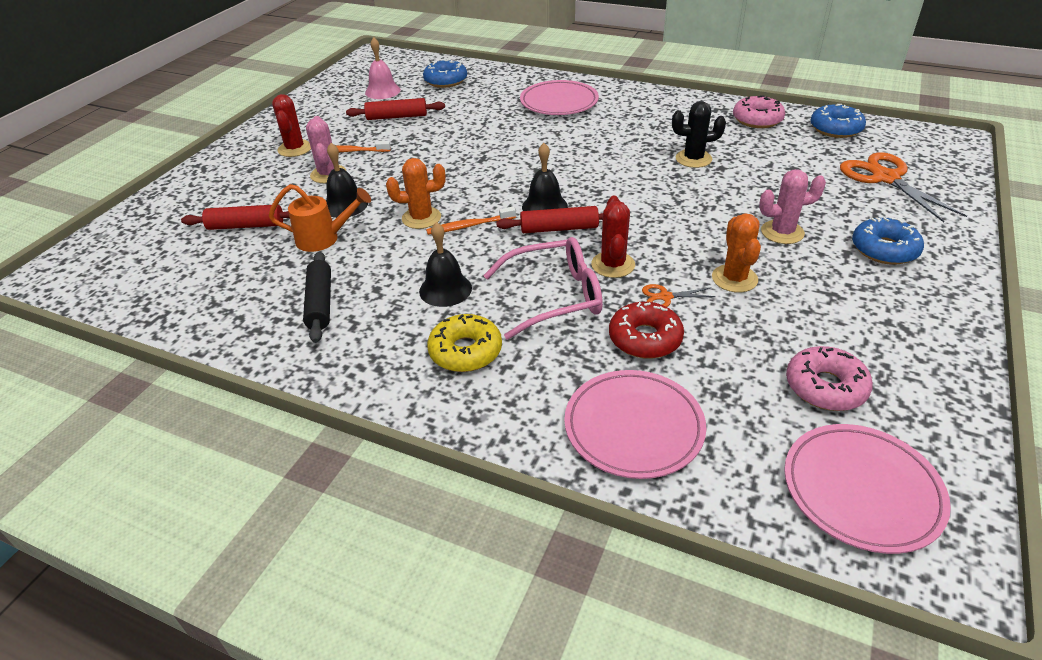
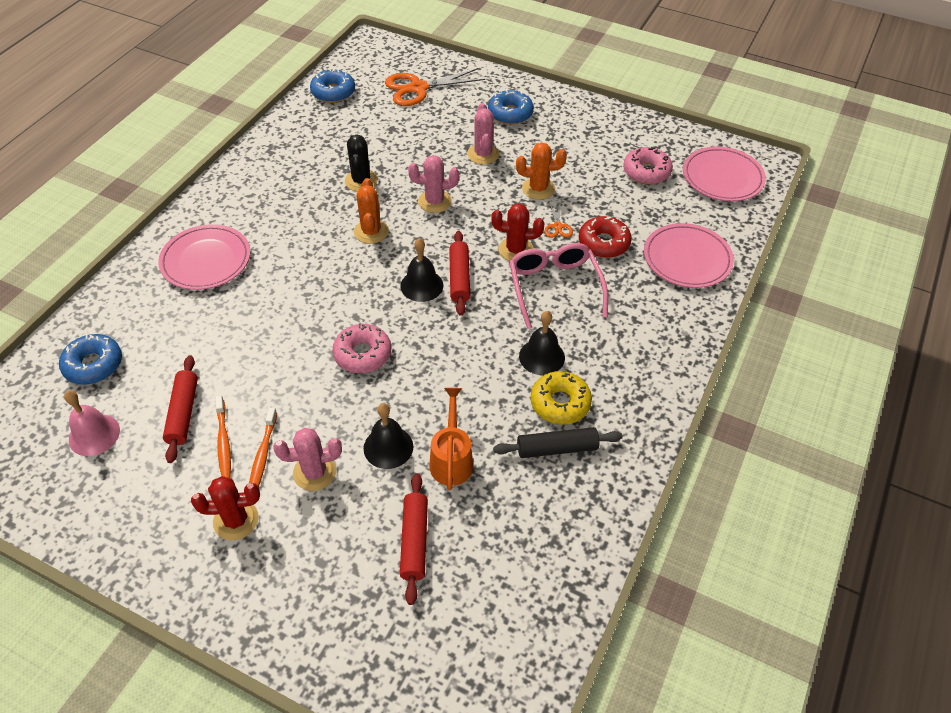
camera: 90 degrees left, 10 degrees up
orange cactus [386,158,446,229] -> orange cactus moved to [354,178,389,244]
orange toothbrush [426,207,516,235] -> orange toothbrush moved to [215,395,231,478]
yellow donut [427,314,502,372] -> yellow donut moved to [531,371,592,425]
pink donut [733,95,785,128] -> pink donut moved to [332,324,392,373]
none -> pink cactus [408,155,459,213]

